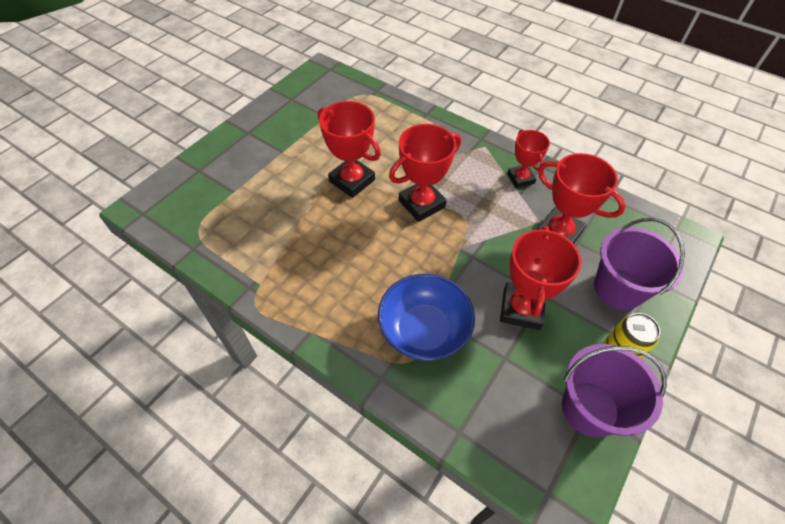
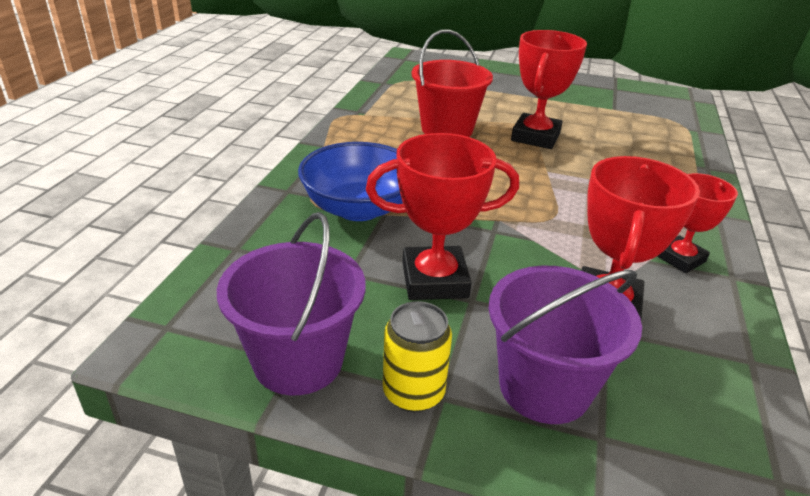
camera: 70 degrees right, 20 degrees down
red trophy [389,124,461,222] -> none
none -> red bucket [411,29,493,137]

